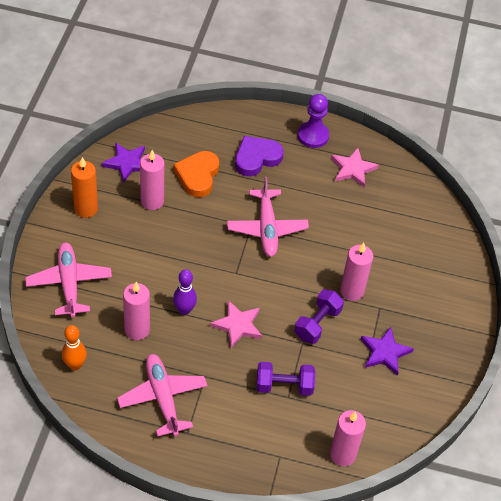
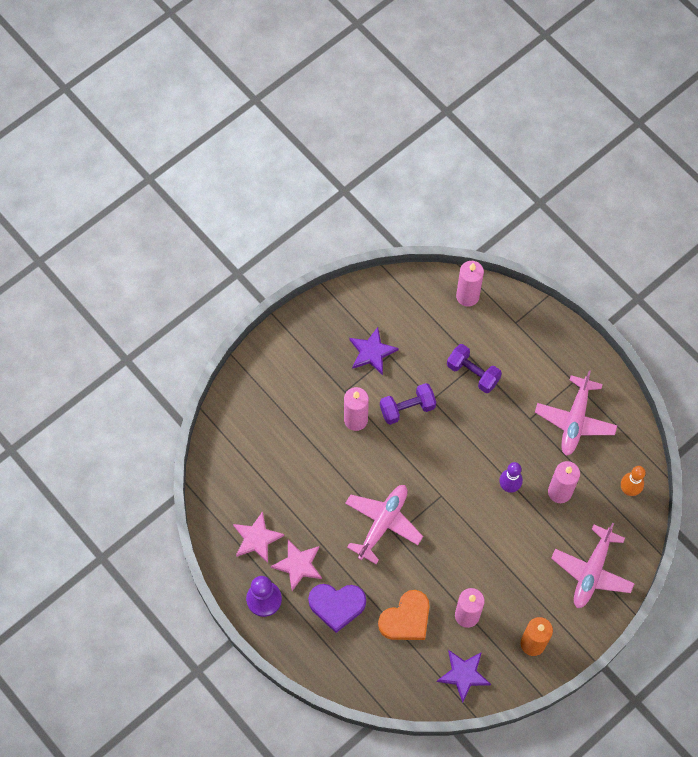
camera: 140 degrees left, 15 degrees up
pink star [210,300,262,348] -> pink star moved to [271,540,322,591]

